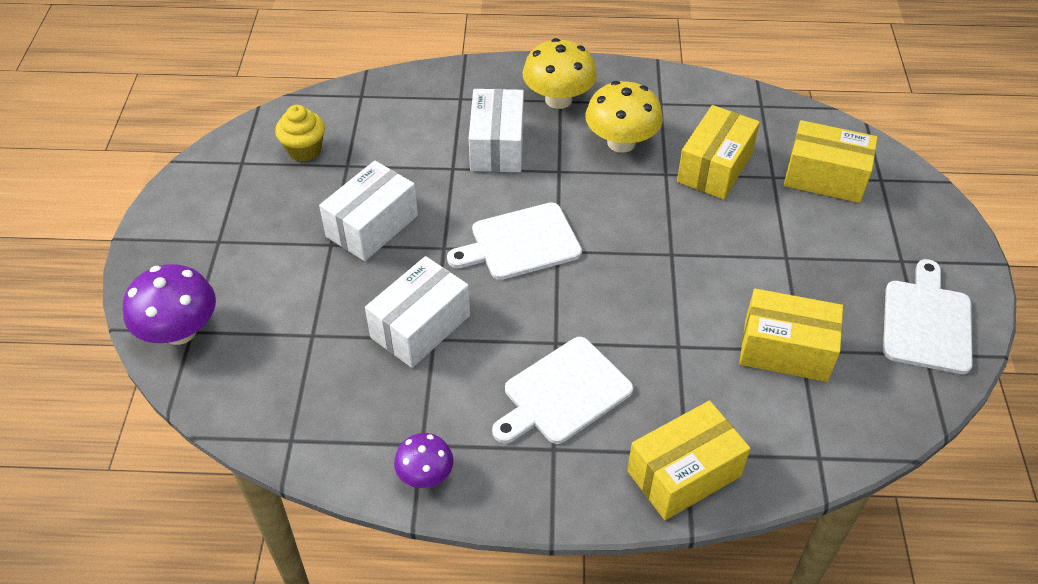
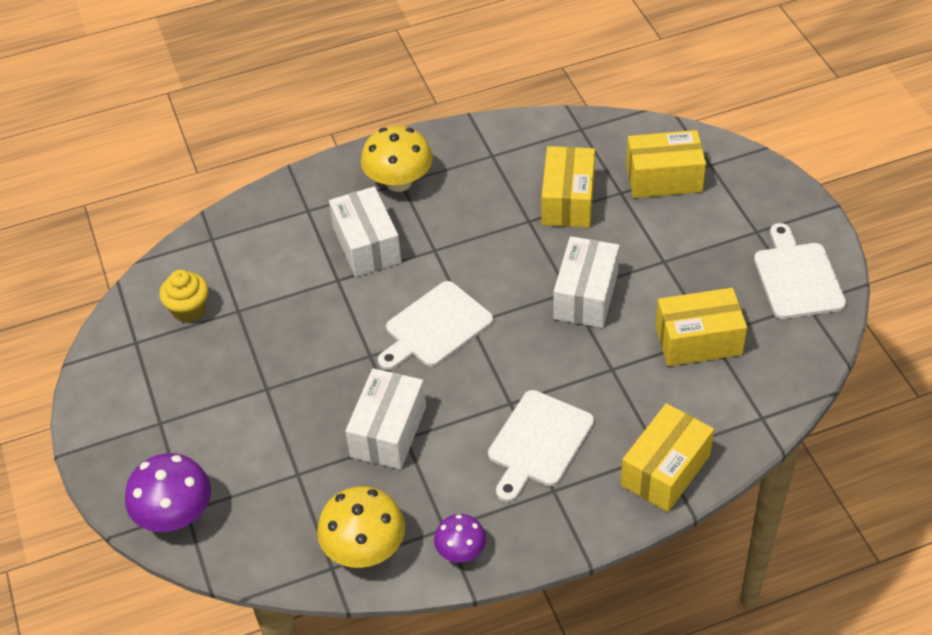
camera: 20 degrees left, 0 degrees up
white box [319,161,418,261] -> white box moved to [553,236,620,328]
yellow mushroom [585,81,663,153] -> yellow mushroom moved to [317,486,405,568]

